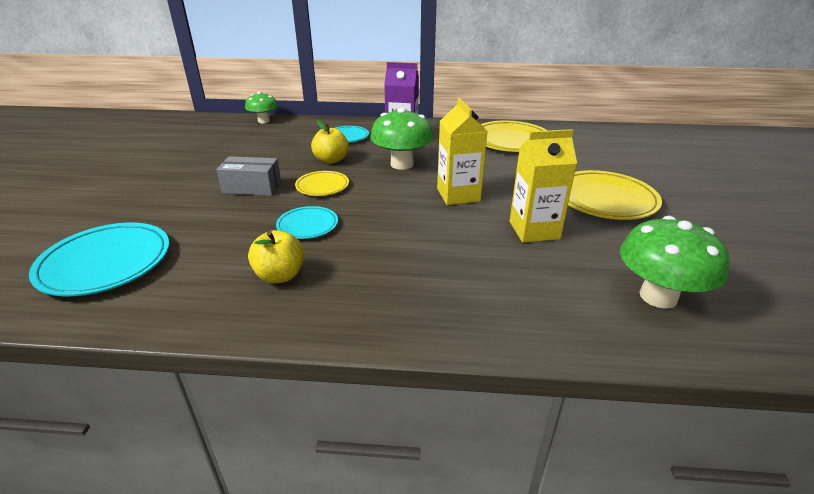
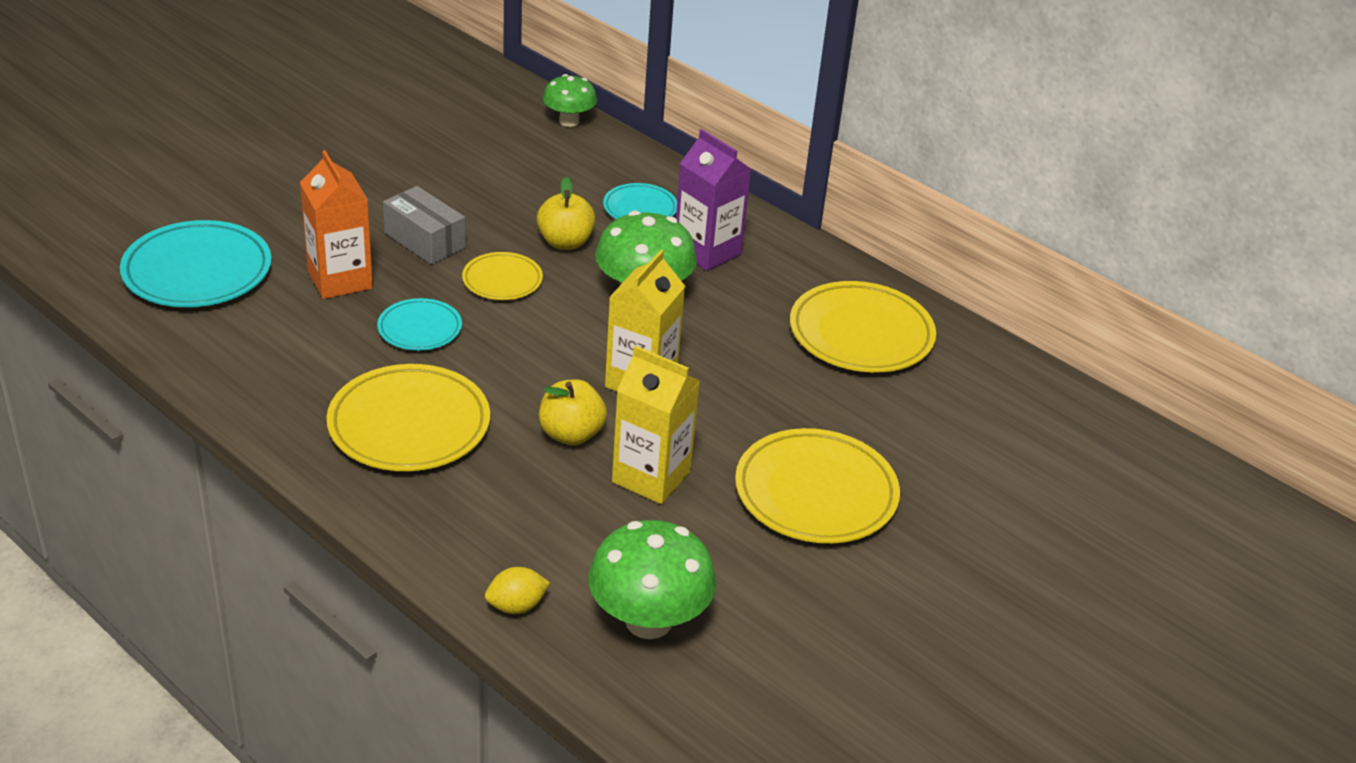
camera: 35 degrees right, 5 degrees up
yellow apple [248,230,304,284] -> yellow apple moved to [539,379,607,445]
none -> orange carton [300,150,373,299]
none -> yellow plate [327,364,490,471]
none -> yellow lemon [485,567,550,614]

